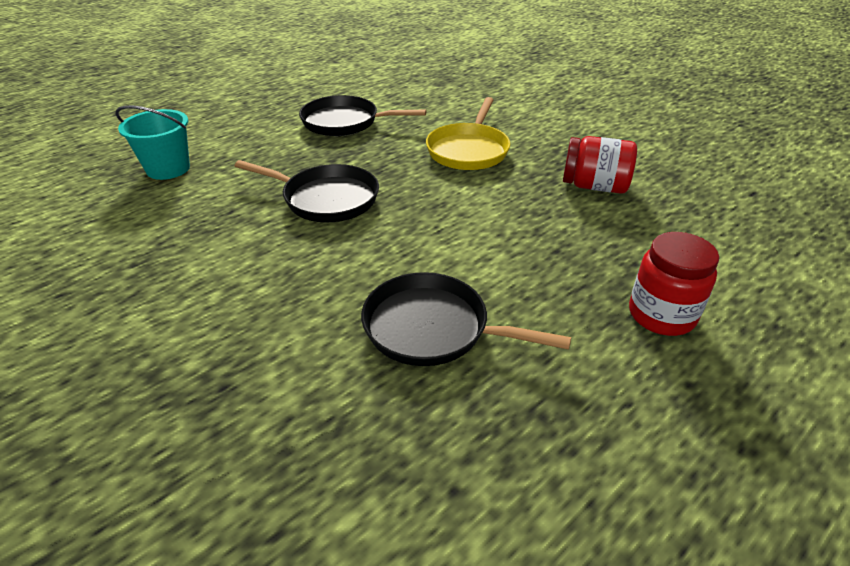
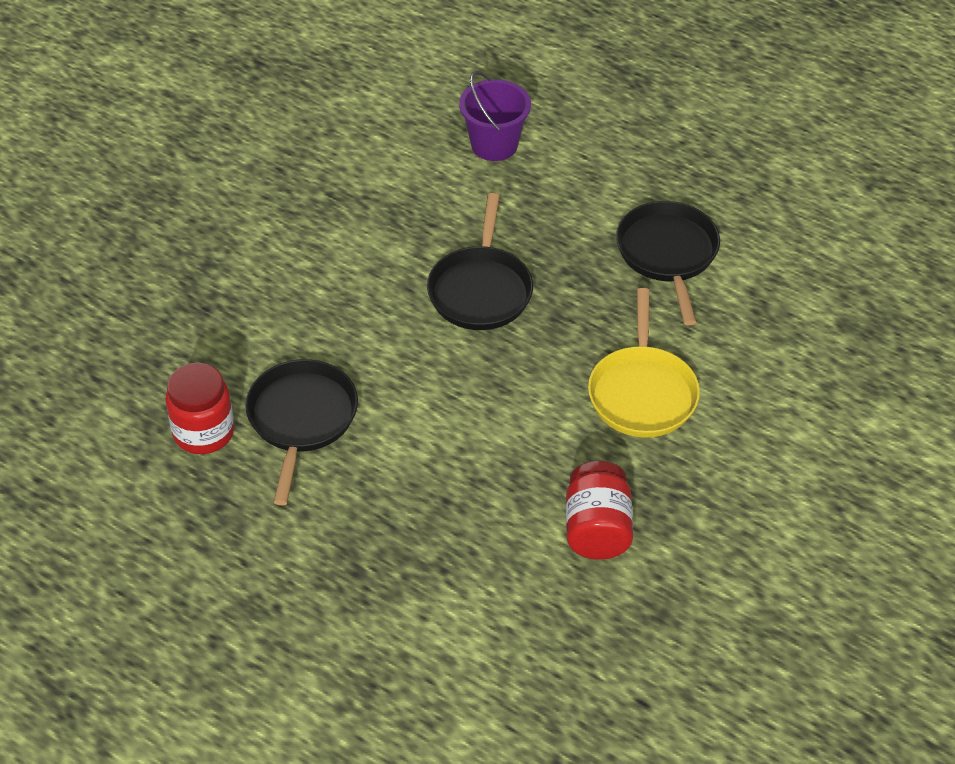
camera: 75 degrees right, 10 degrees up
turquoise bucket [115,106,190,180] -> purple bucket [459,71,531,161]
yellow pan [426,97,510,170] -> yellow pan turned 90 degrees counterclockwise [588,288,700,437]
red jar [629,232,719,336] -> red jar moved to [165,363,234,454]

